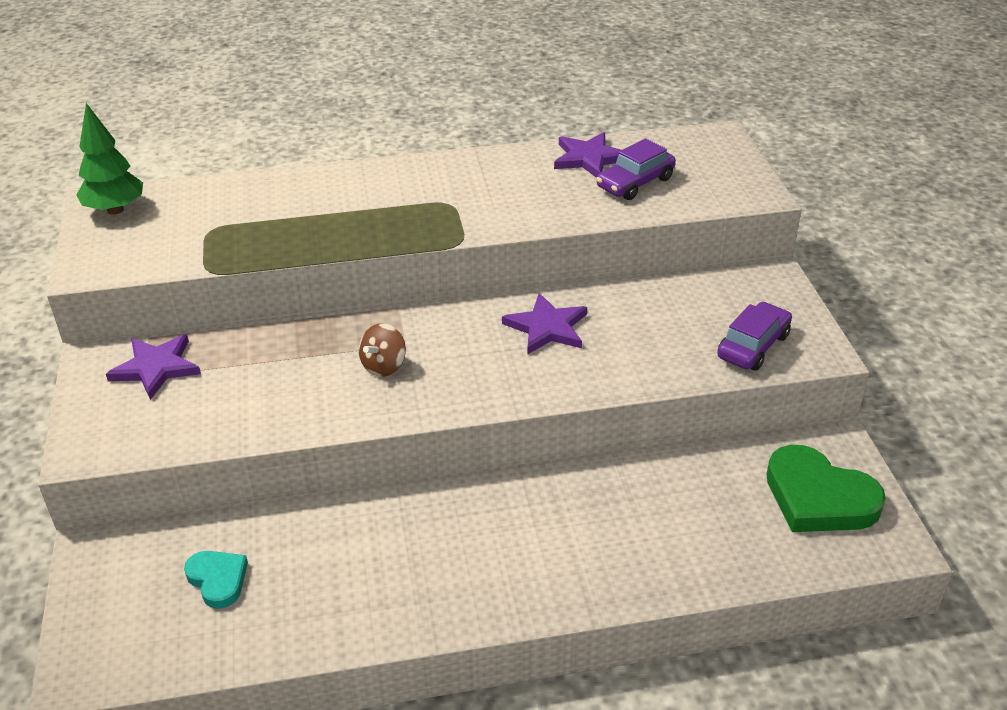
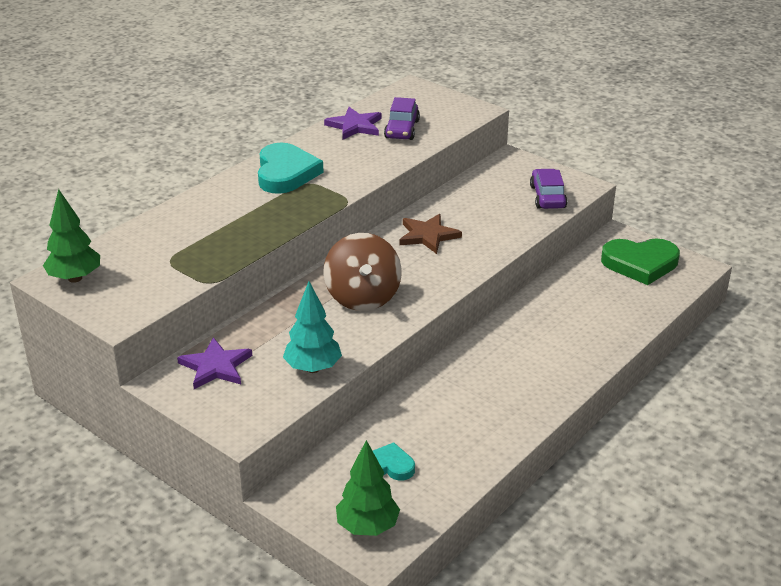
camera: 40 degrees left, 5 degrees down
brown spinning top [359,323,406,377] -> brown spinning top [323,233,402,311], size x1.93
purple star [502,293,587,355] -> brown star [399,214,462,254]
none -> turquoise heart [258,143,324,194]
none -> turquoise tree [283,281,342,373]
none -> green tree [336,440,400,536]

